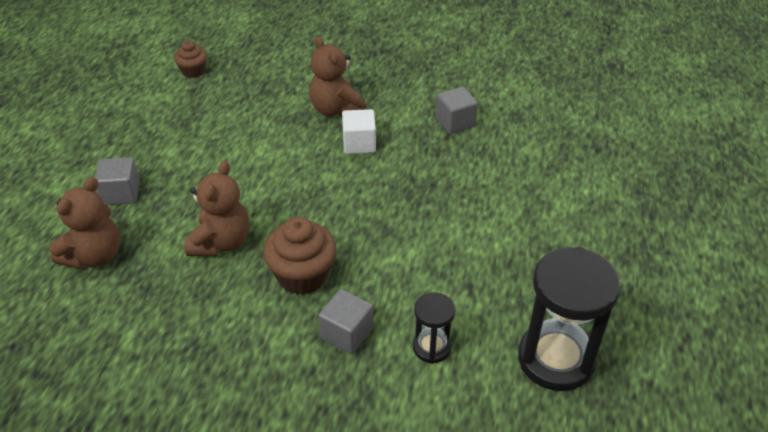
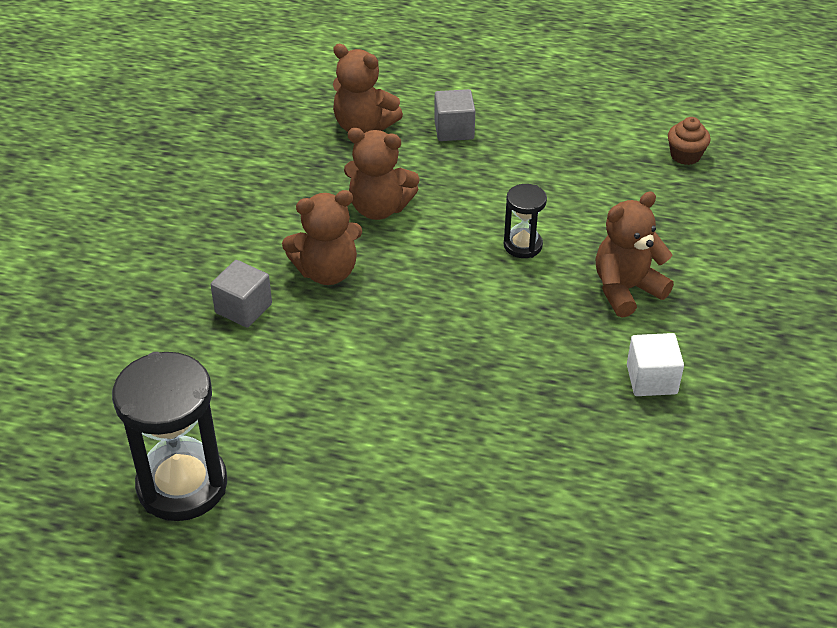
camera: 90 degrees right, 0 degrees up
brown cupcake [263,217,337,295] -> brown teddy bear [282,190,362,285]
white cube [342,109,376,154] -> white cube moved to [627,333,684,396]
black hourglass [413,292,455,364] -> black hourglass moved to [504,184,547,258]
grey cube [435,87,478,134] -> none

